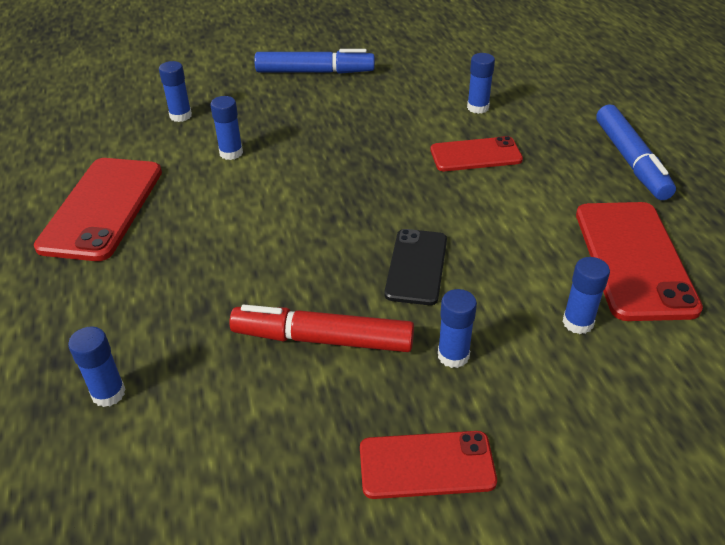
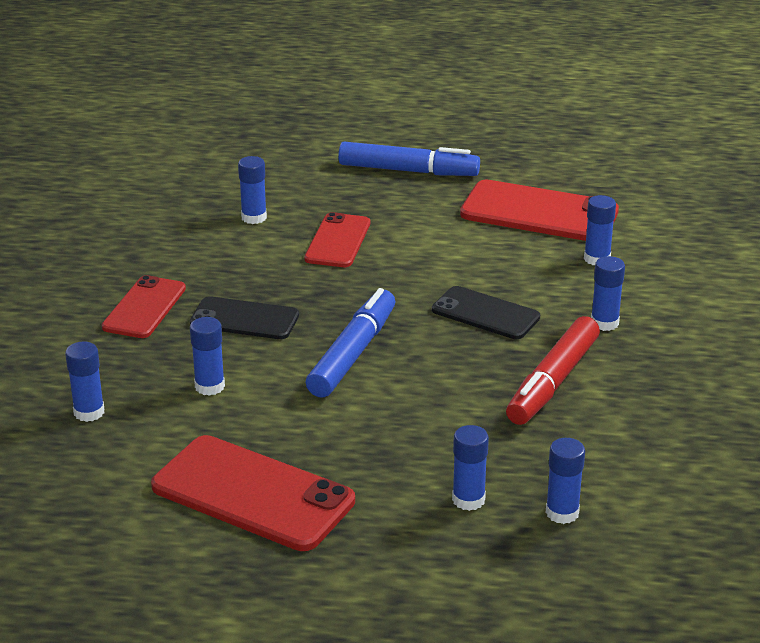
camera: 70 degrees left, 10 degrees down
blue marker [254,49,375,74] -> blue marker moved to [306,288,395,398]
red phone [360,431,497,499] -> red phone moved to [102,275,186,338]
none -> black phone [190,296,299,339]
none -> blue glue stick [452,425,489,511]

